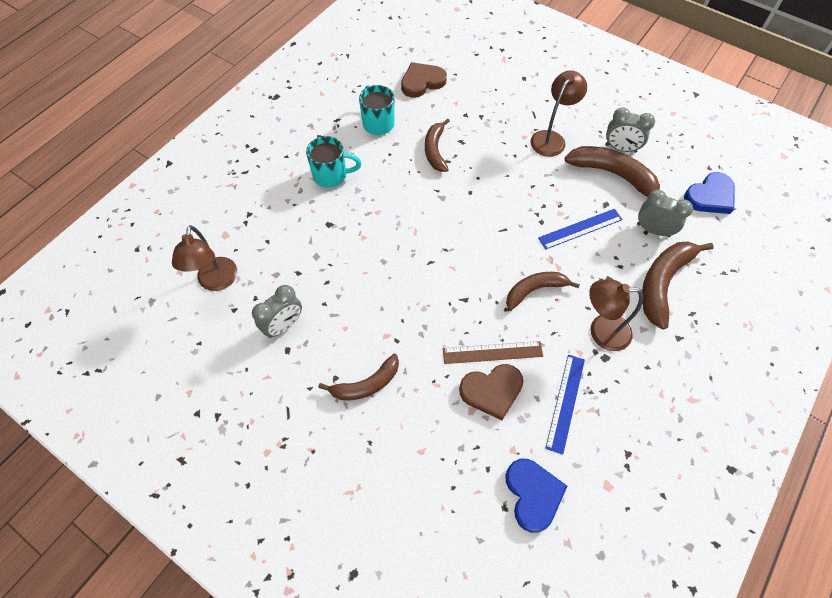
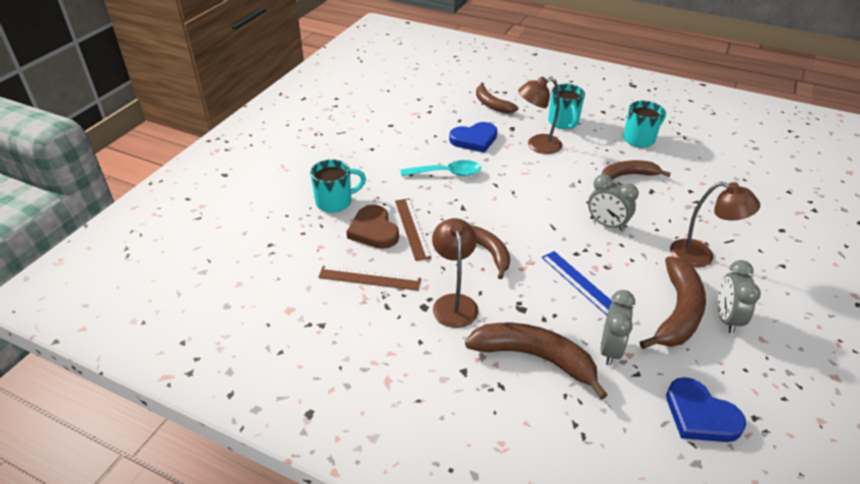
camera: 80 degrees right, 20 degrees down
brown lamp [172,225,237,291] -> brown lamp moved to [518,77,562,154]
grey clock [252,285,302,338] -> grey clock moved to [588,174,639,231]
brown banana [318,354,399,400] -> brown banana moved to [476,82,519,114]
brown heart [401,62,447,98] -> none
blue heart [505,459,567,533] -> blue heart moved to [449,122,497,153]
blue ruler [545,355,585,455] -> brown ruler [318,266,421,291]
none -> turquoise mug [310,159,366,213]
none -> turquoise spoon [401,160,481,176]

